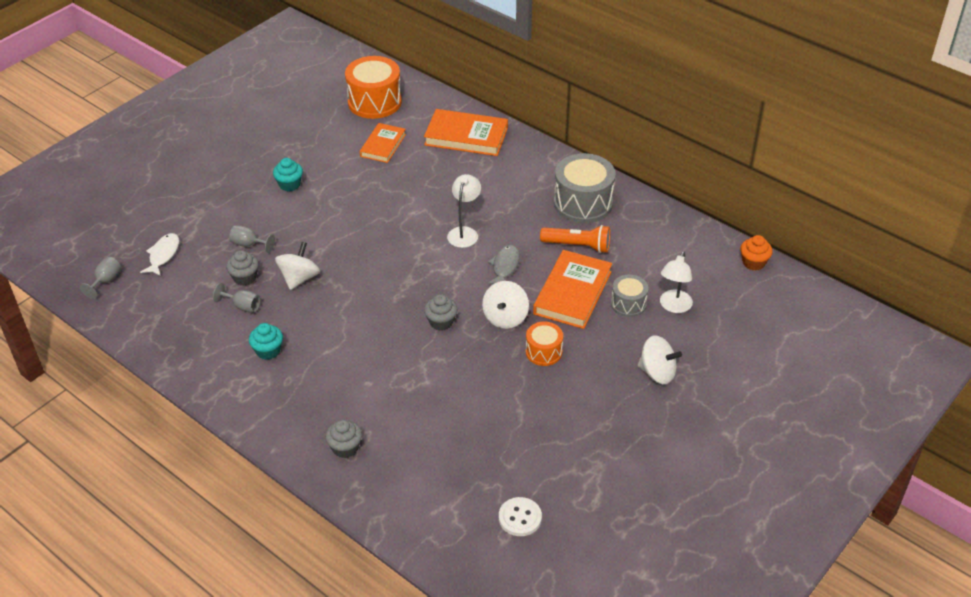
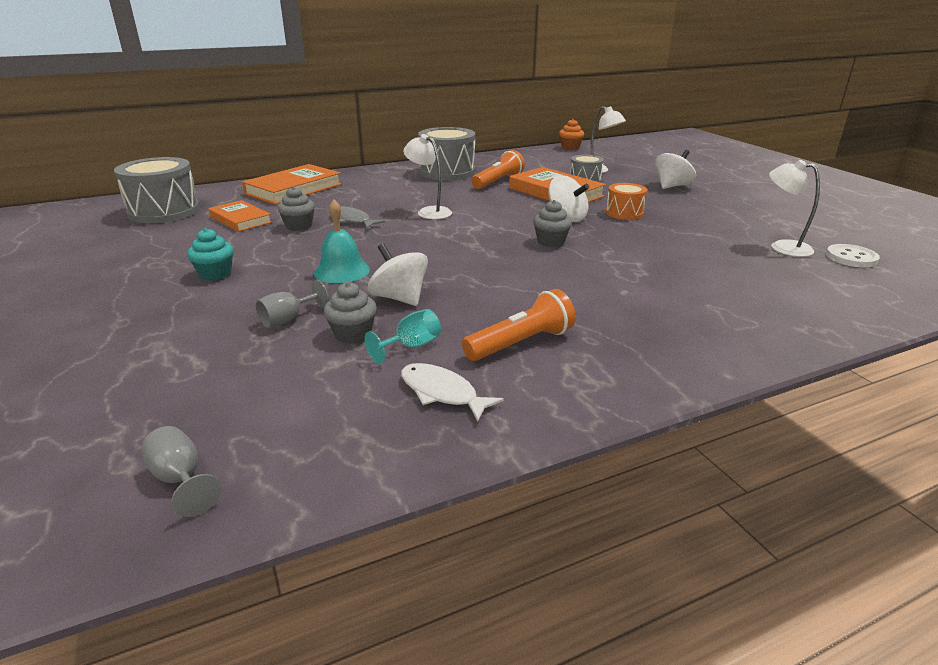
camera: 65 degrees left, 15 degrees down
white fish [140,233,179,276] -> white fish moved to [401,363,504,422]
grey goblet [213,283,261,313] -> turquoise goblet [364,309,441,364]
turquoise cupcake [249,323,283,360] -> orange flashlight [462,289,575,361]
grey cupcake [325,420,362,458] -> grey cupcake moved to [277,186,315,231]
orange drum [345,56,402,119] -> grey drum [114,157,200,223]
grey fish [487,244,520,284] -> grey fish moved to [329,206,385,229]
none -> turquoise bell [314,200,370,283]
none -> white lamp [769,160,820,257]

